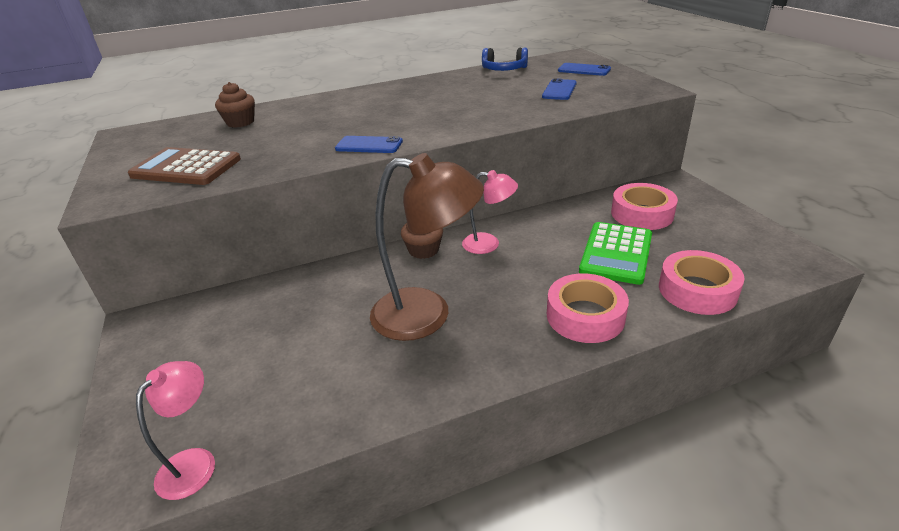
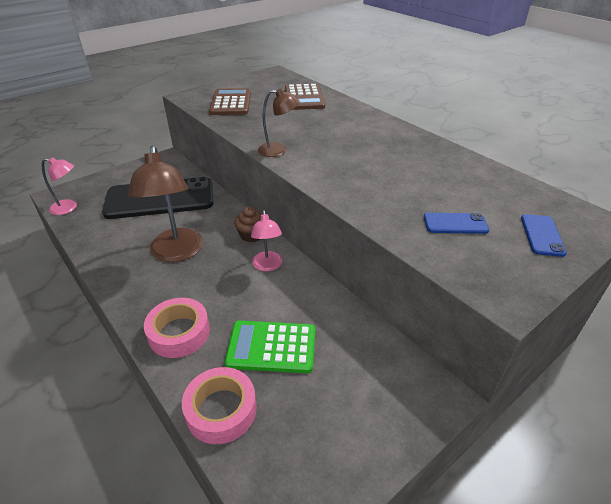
camera: 70 degrees right, 5 degrees up
brown cupcake [215,82,255,128] -> brown calculator [285,84,325,110]
blue phone [335,136,403,153] -> brown lamp [258,89,300,157]
blue headphones [482,47,528,71] -> none
pink tape [611,183,678,230] -> none
none -> black phone [102,177,214,219]

